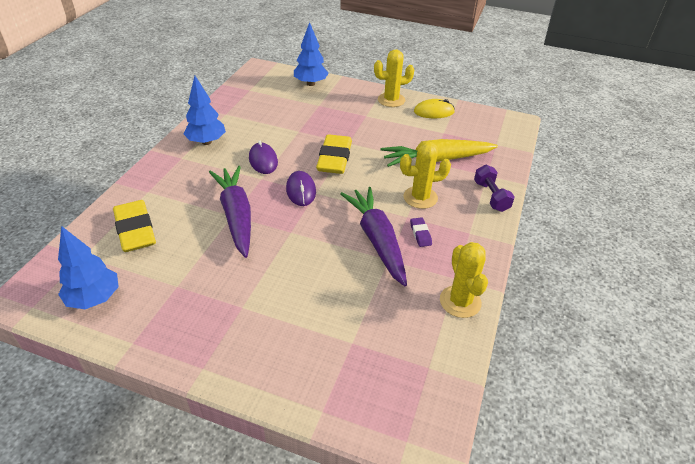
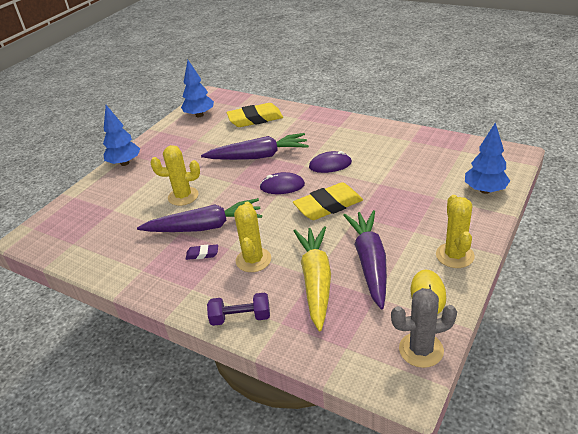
camera: 105 degrees right, 5 degrees down
blue tree [184,76,226,145] -> blue tree moved to [103,105,140,166]
yellow eraser [316,134,352,174] -> yellow eraser turned 45 degrees counterclockwise [293,182,363,220]
yellow cactus [440,242,488,318] -> yellow cactus moved to [151,145,200,206]
none -> purple carrot [343,210,387,309]
none -> grey cactus [391,288,457,368]

